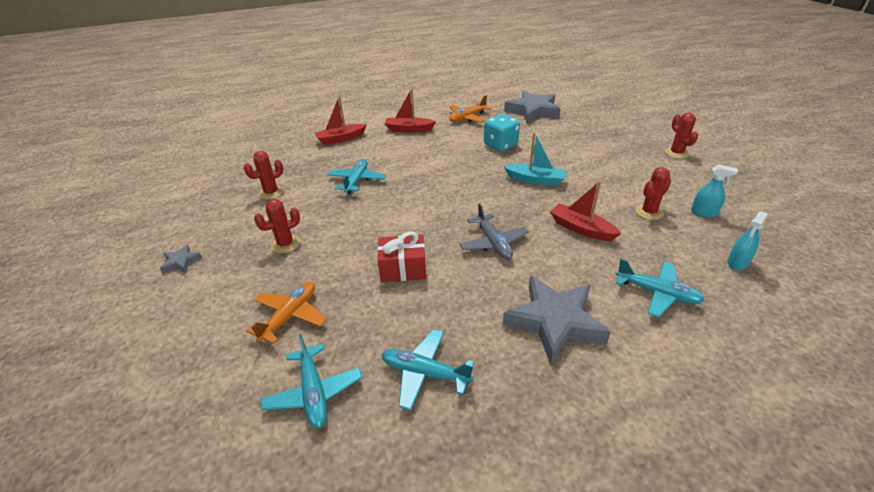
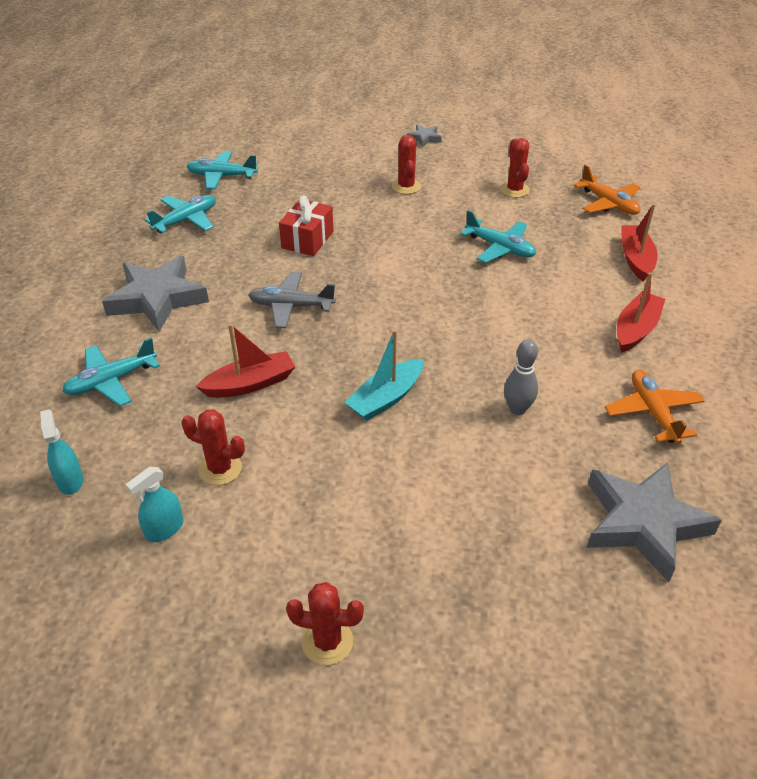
camera: 115 degrees right, 5 degrees up
orange plane [246,281,327,344] -> orange plane moved to [574,165,641,215]
turquoise dice [484,114,520,151] -> grey bowling pin [504,339,538,415]
red cactus [635,167,671,220] -> red cactus turned 60 degrees counterclockwise [181,409,245,485]

